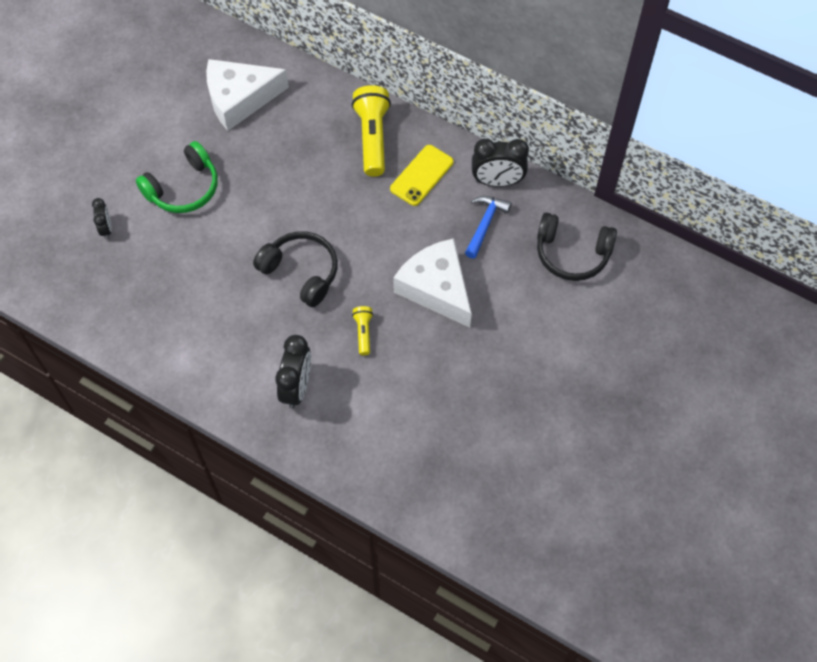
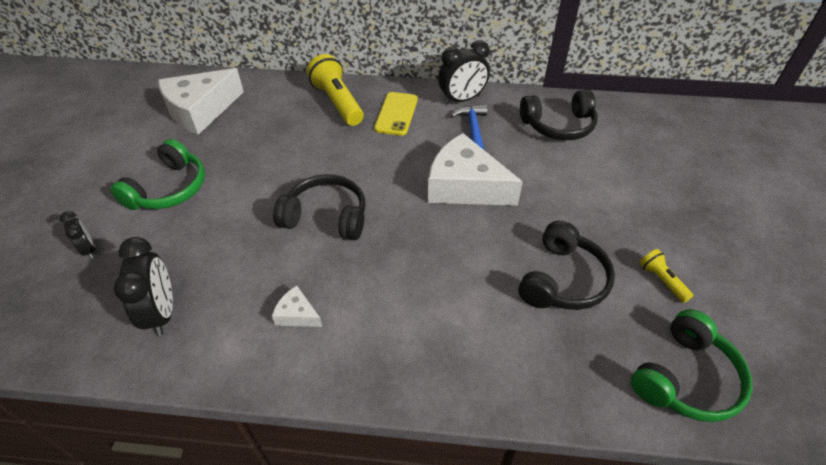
camera: 25 degrees left, 15 degrees down
black clock [275,335,311,409] -> black clock moved to [114,237,173,336]
yellow flashlight [352,306,373,355] -> yellow flashlight moved to [640,249,694,303]
none -> white cheese [272,286,322,327]
none -> black headphones [518,221,615,310]
none -> green headphones [631,309,752,422]

